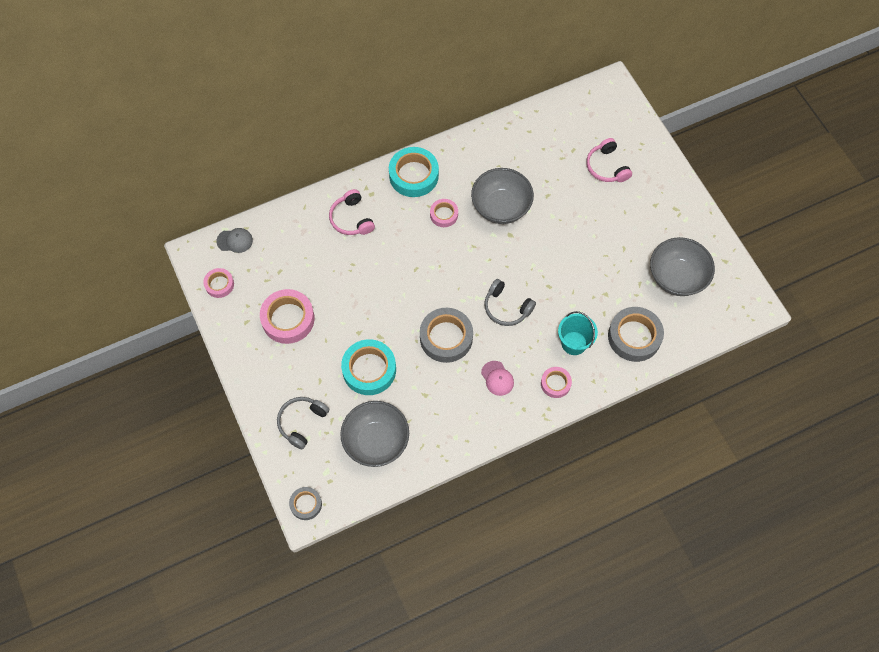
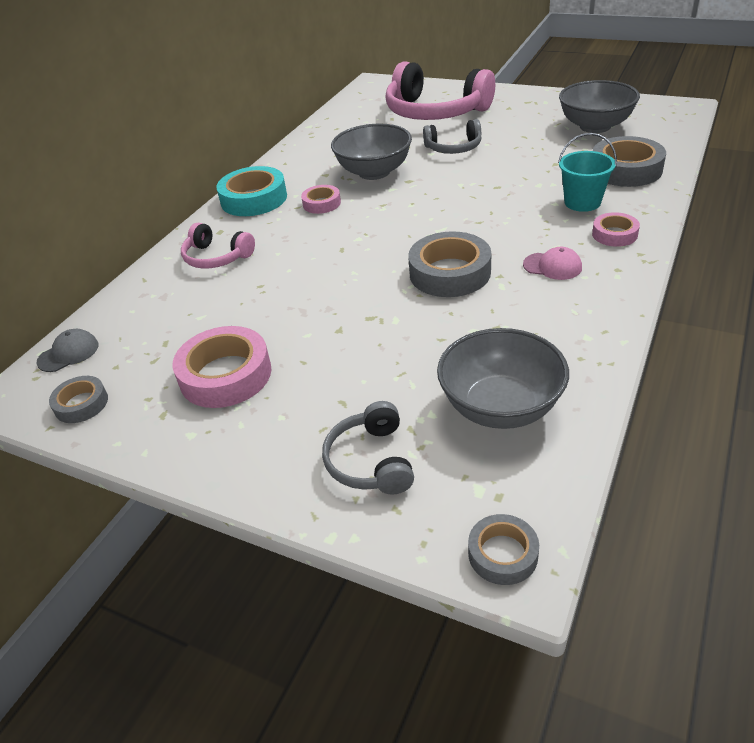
camera: 35 degrees left, 25 degrees down
pink tape [203,268,234,298] -> grey tape [49,376,108,423]
turquoise tape [341,339,396,395] -> none
grey headphones [484,279,536,326] -> grey headphones moved to [423,119,481,154]
pink headphones [586,138,632,182] -> pink headphones [385,61,495,120], size x1.96

